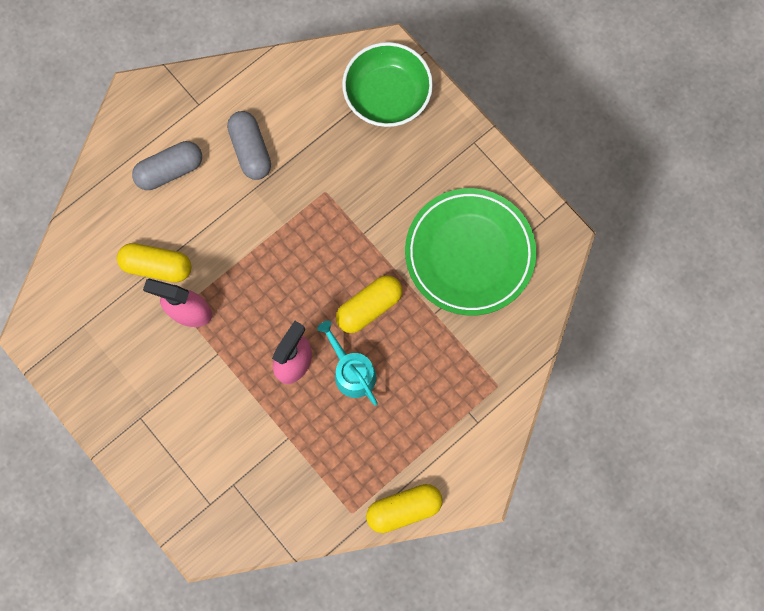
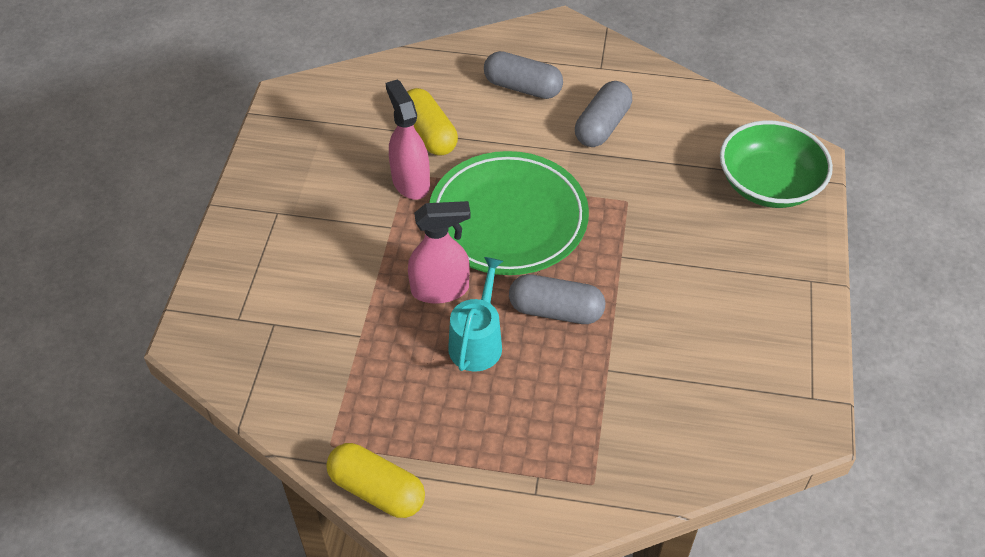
camera: 50 degrees right, 25 degrees down
yellow capsule [336,275,402,333] -> grey capsule [509,274,605,324]
green plate [405,188,536,316] -> green plate moved to [429,151,589,275]

